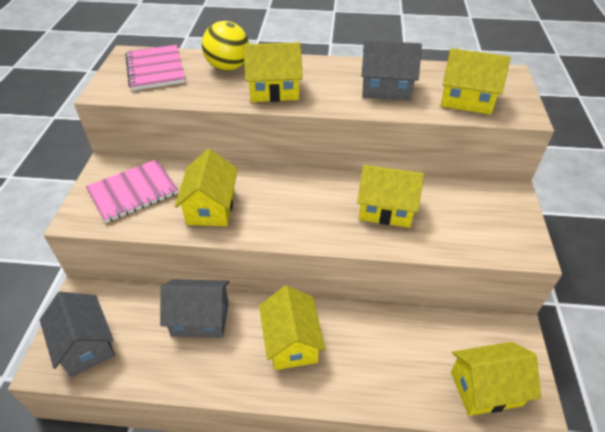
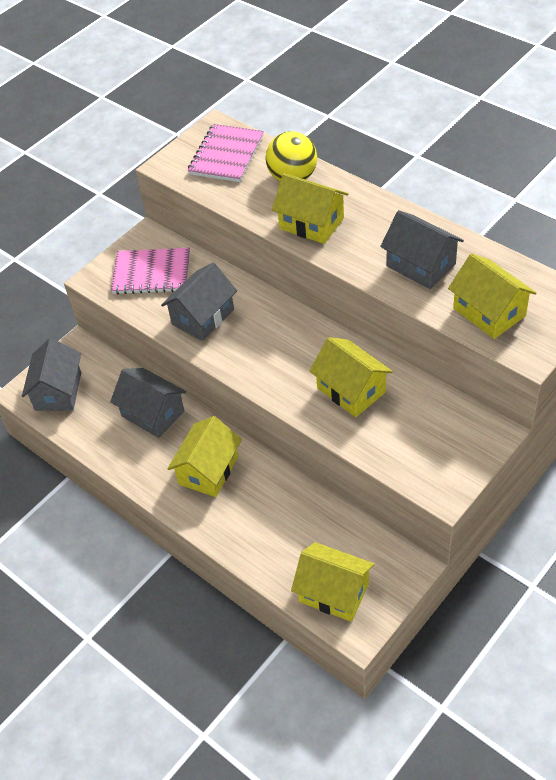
camera: 40 degrees right, 5 degrees up
yellow house [175,149,238,226] -> grey house [161,263,237,341]

